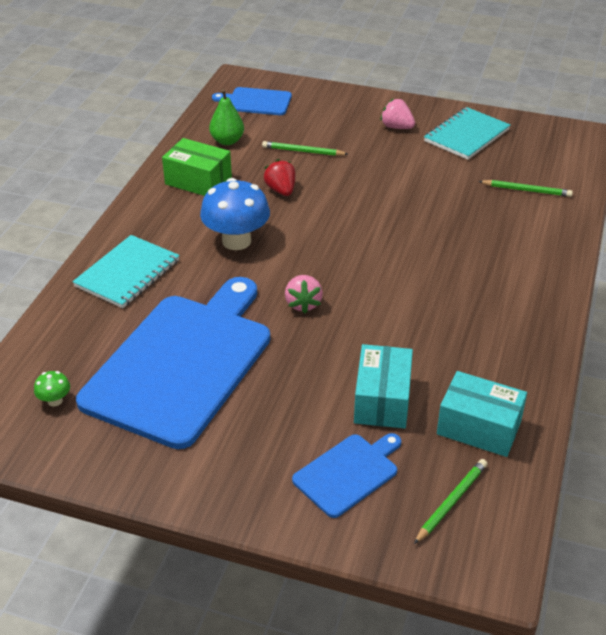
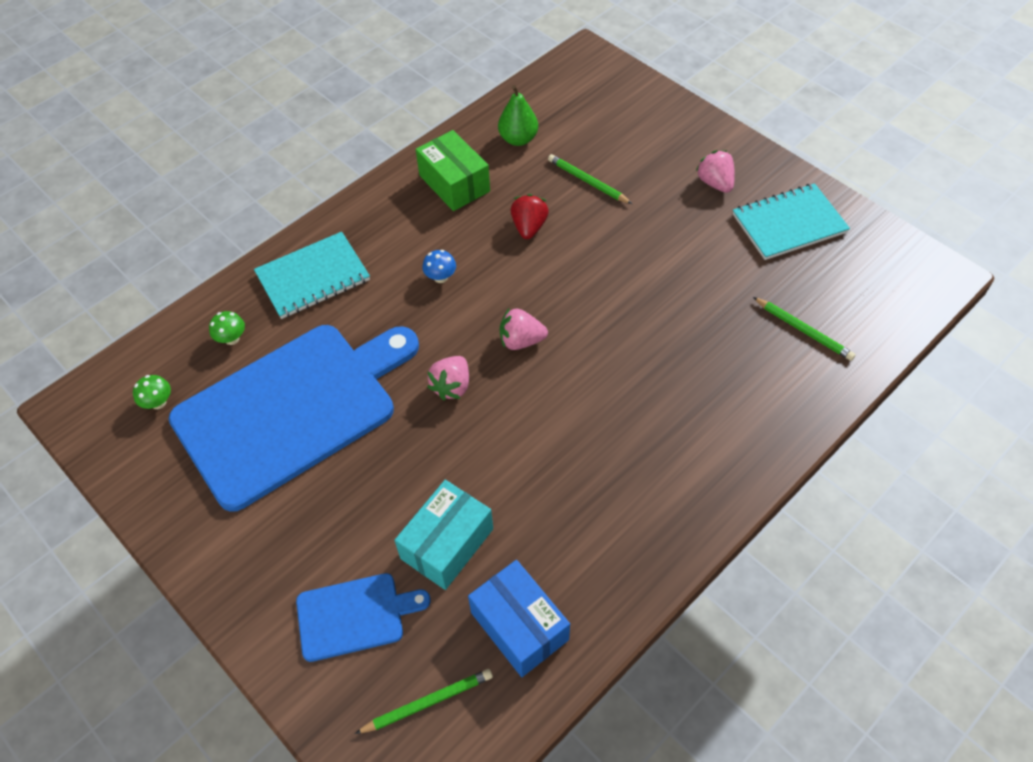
camera: 30 degrees right, 15 degrees up
blue mushroom [200,178,270,250] -> blue mushroom [422,250,456,283], size x0.44
blue cutting board [212,87,292,115] -> none
turquoise box [437,371,527,457] -> blue box [468,560,570,677]
none -> green mushroom [209,311,245,345]
none -> pink strawberry [500,308,548,350]

